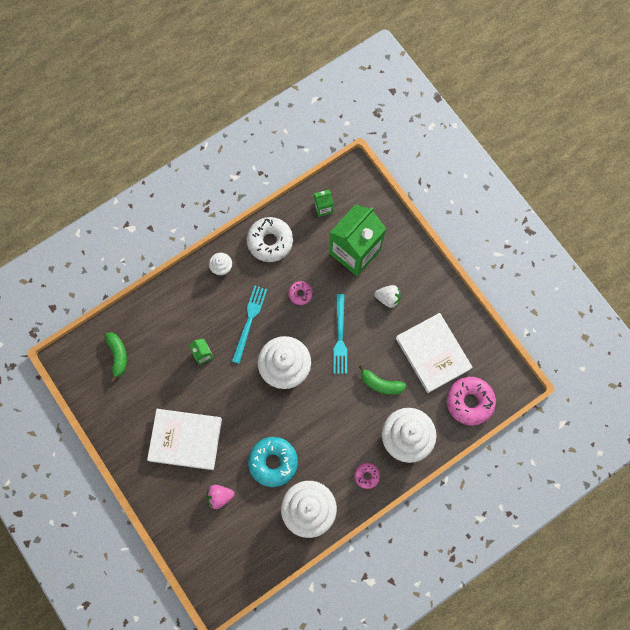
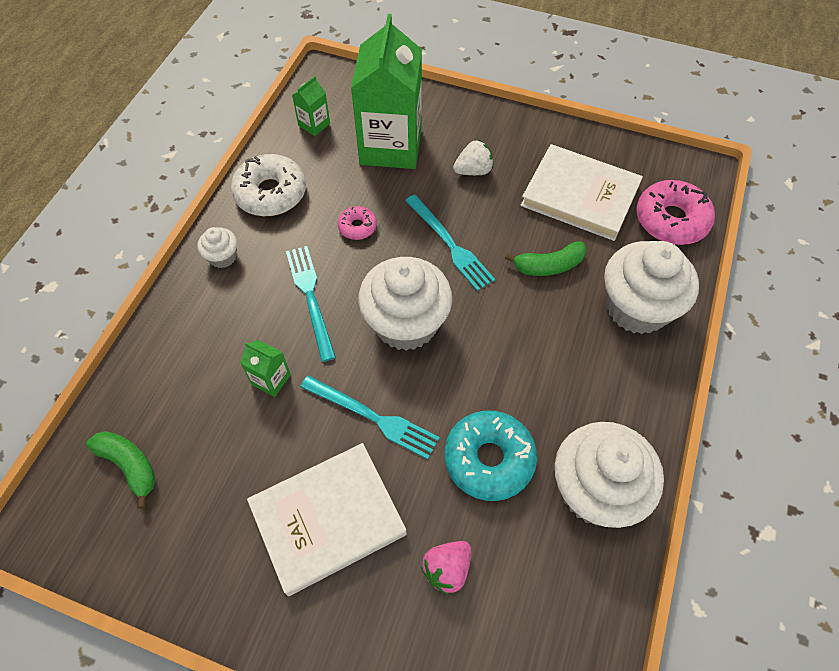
camera: 35 degrees left, 15 degrees down
pink donut [354,463,380,489] -> none
none -> turquoise fork [301,375,440,459]

